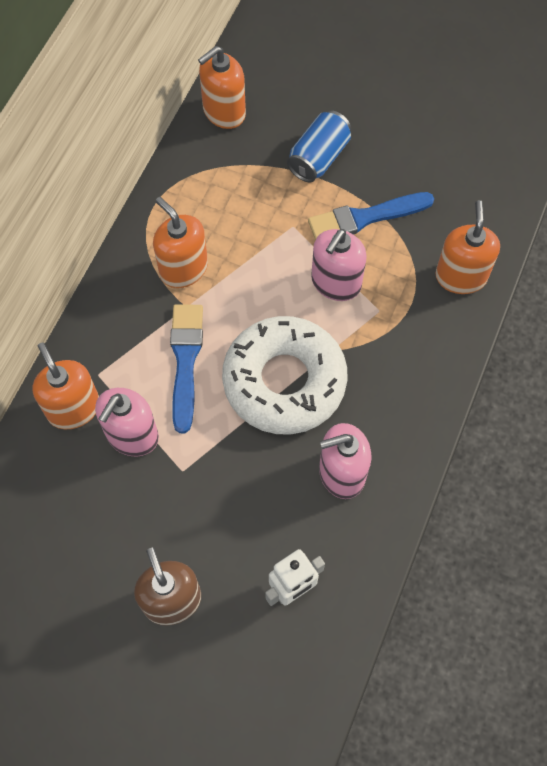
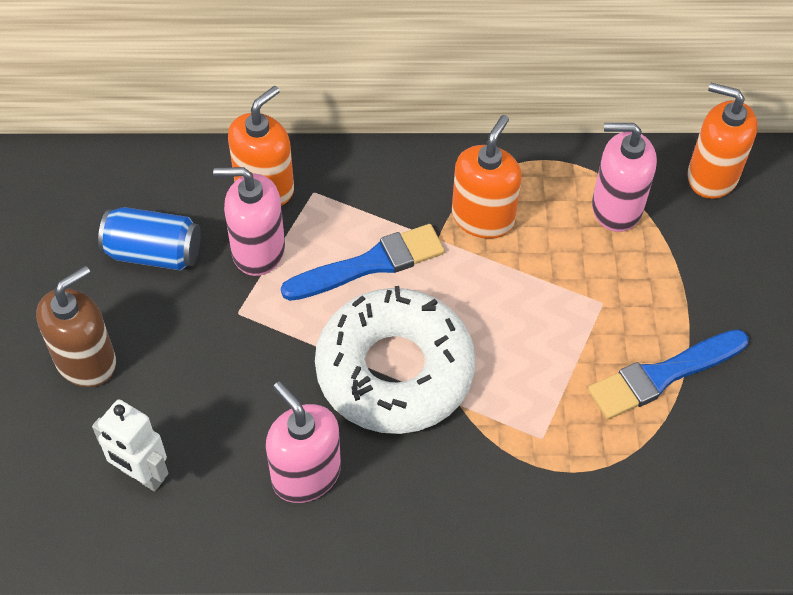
camera: 65 degrees right, 10 degrees down
blue can [287,110,351,182] -> blue can moved to [98,207,201,270]
blue brush [308,192,434,240] -> blue brush turned 75 degrees counterclockwise [588,329,749,419]
pink soap dispenser [311,229,367,301] -> pink soap dispenser moved to [592,123,657,232]
orange soap dispenser [435,200,500,294] -> none

